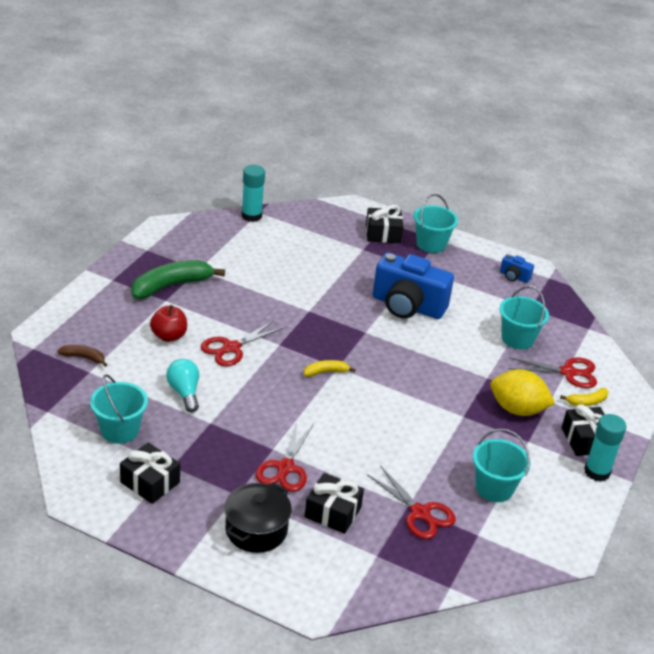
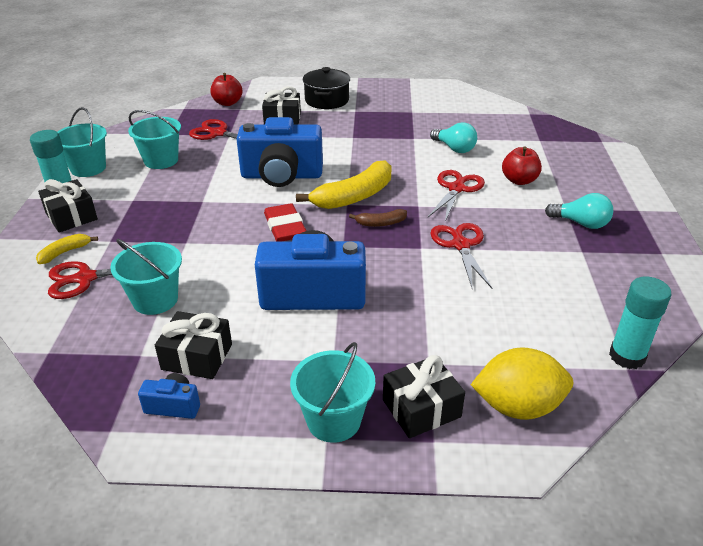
camera: 160 degrees right, 0 degrees up
brown banana [57,345,108,367] -> brown banana moved to [349,209,407,227]
turquoise bucket [90,374,148,444] -> turquoise bucket moved to [57,107,107,177]
black gift [120,442,180,504] -> black gift moved to [155,311,232,379]
green banana [131,260,225,299] -> turquoise light bulb [545,193,613,229]
red scissors [256,422,314,492] -> red scissors moved to [430,223,492,288]
yellow banana [304,360,356,377] -> yellow banana [296,160,391,209], size x2.03
yellow lemon [490,369,555,416] -> yellow lemon moved to [471,347,573,420]
none -> red apple [210,73,242,106]
none -> blue camera [236,117,323,187]
none -> red eraser [264,203,306,242]

